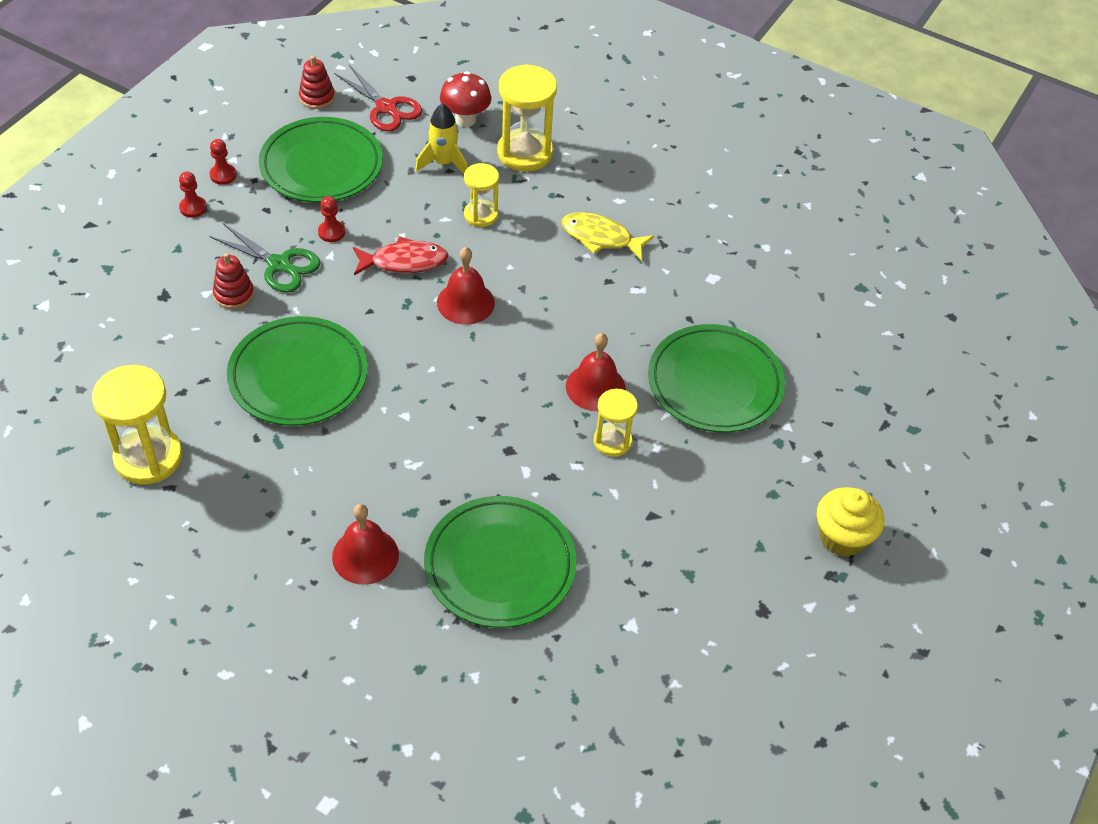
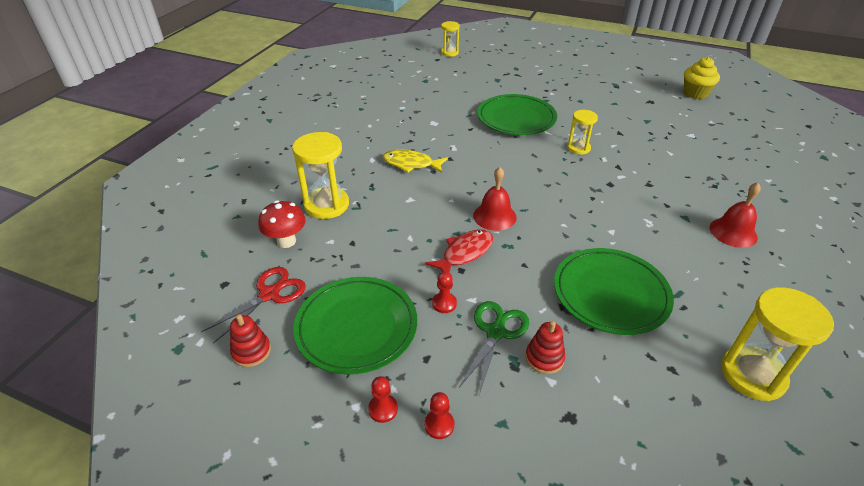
camera: 95 degrees left, 10 degrees down
red fish [353,237,449,275] -> red fish turned 60 degrees clockwise [425,229,493,272]
yellow rocket [415,103,468,173] -> none
green plate [424,496,576,628] -> none
yellow hourglass [464,163,499,227] -> yellow hourglass moved to [441,21,460,57]
yellow fish [561,212,654,261] -> yellow fish turned 90 degrees clockwise [382,150,448,173]
red bell [566,333,626,411] -> none
yellow cupcake [817,487,884,557] -> yellow cupcake moved to [684,57,720,99]

